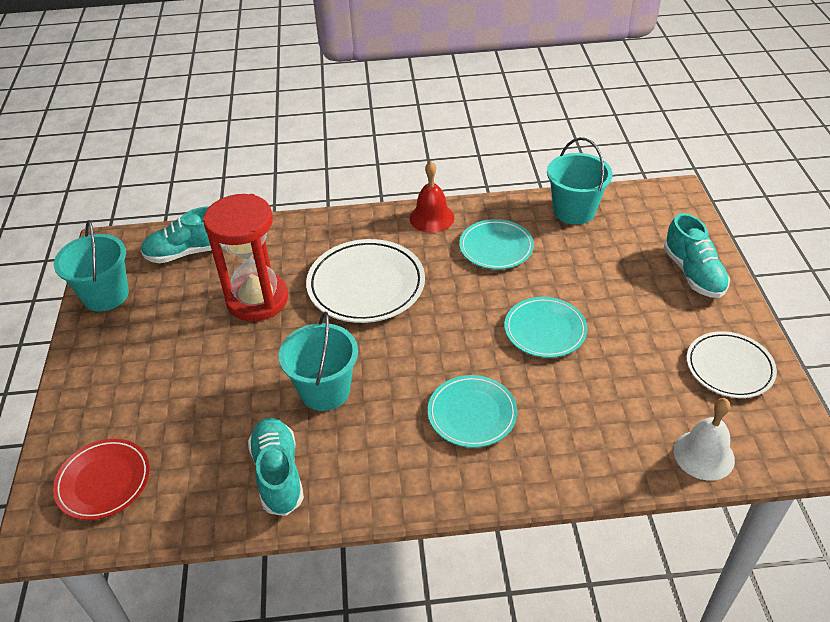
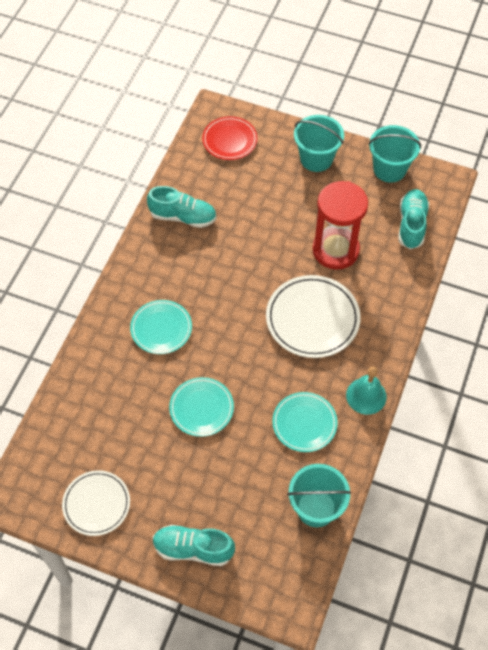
camera: 115 degrees right, 15 degrees up
turquoise bucket [279,312,358,411] -> turquoise bucket moved to [294,115,344,172]
red bell [410,161,454,233] -> turquoise bell [346,367,387,415]
white bell [674,398,735,481] -> none

